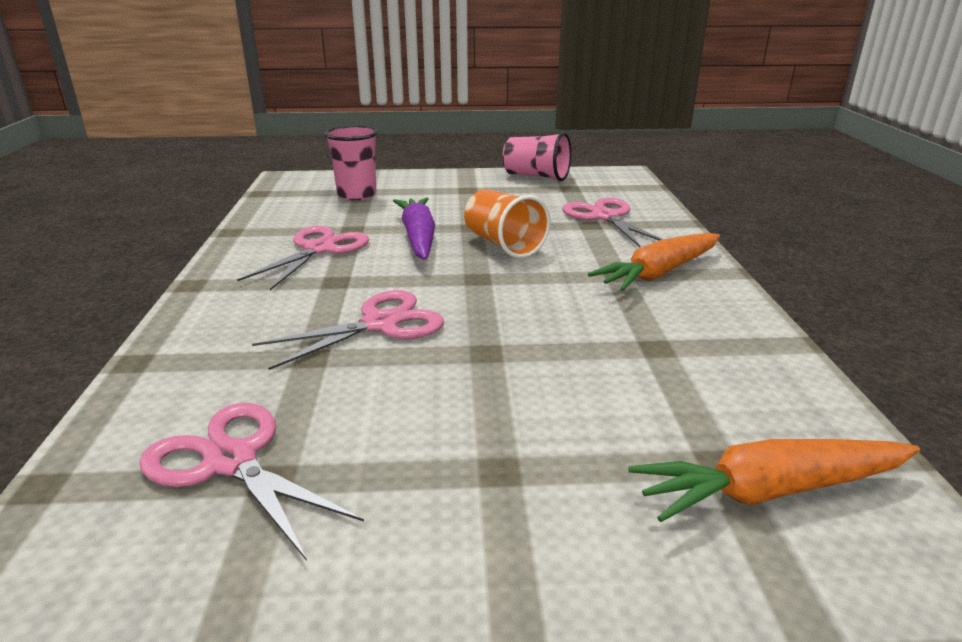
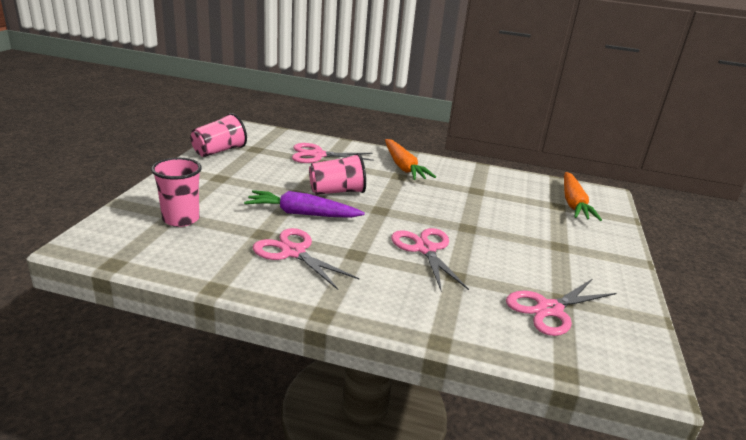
camera: 75 degrees left, 0 degrees up
orange cup [464,189,550,258] -> pink cup [309,153,366,195]

